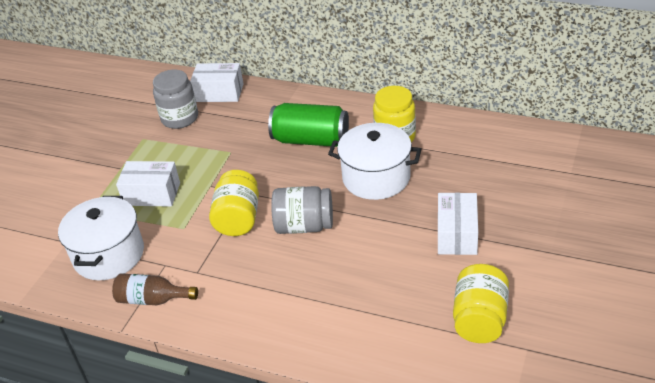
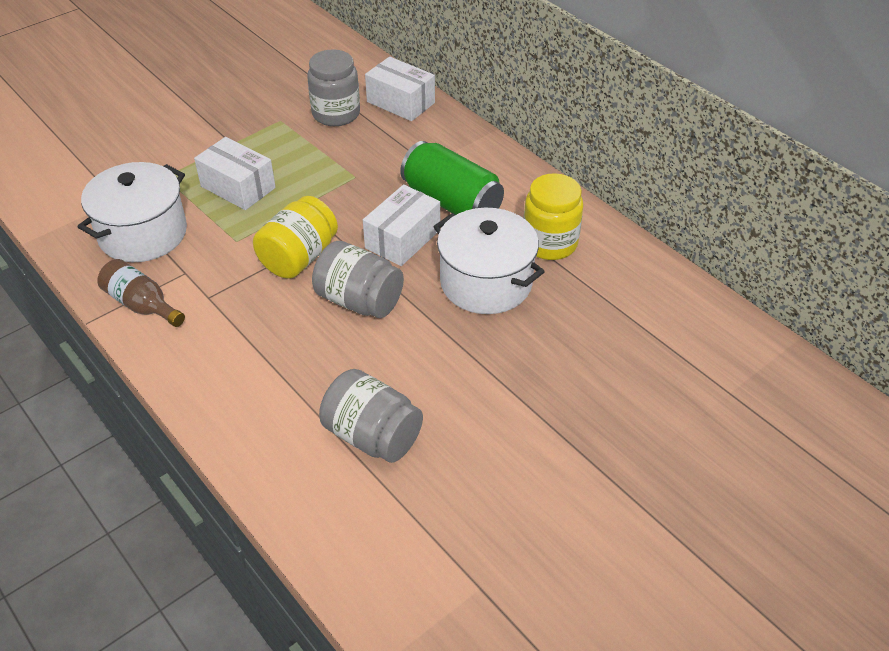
camera: 25 degrees right, 5 degrees up
white box [438,193,478,255] -> white box moved to [363,184,440,266]
yellow jar [453,264,509,343] -> none
none -> grey jar [319,369,423,463]

